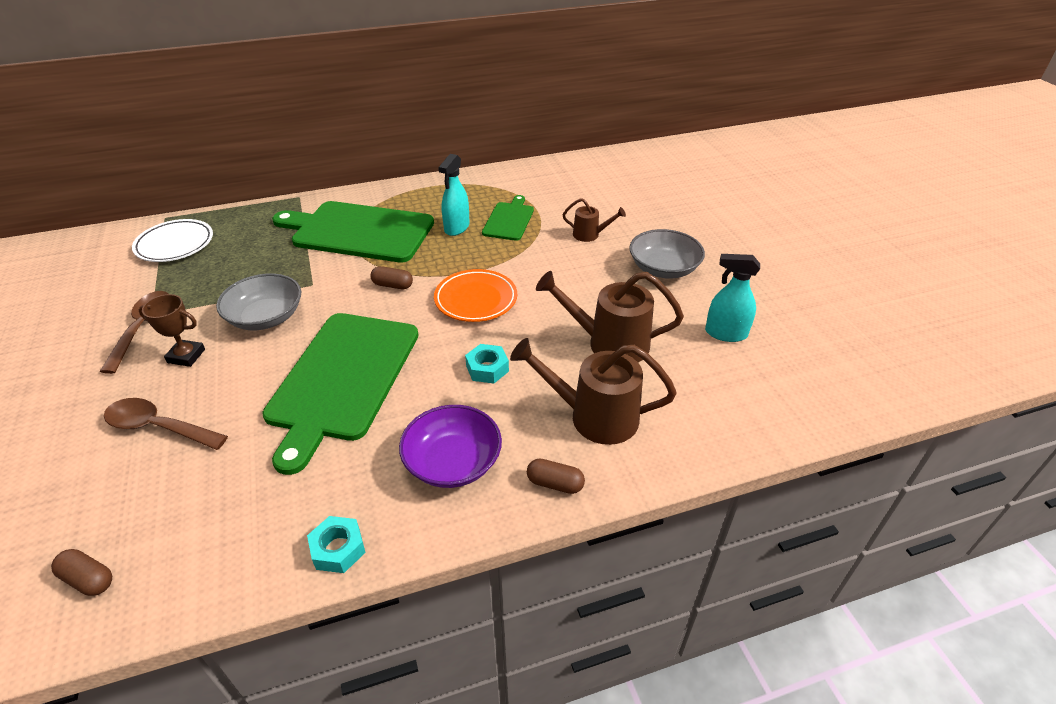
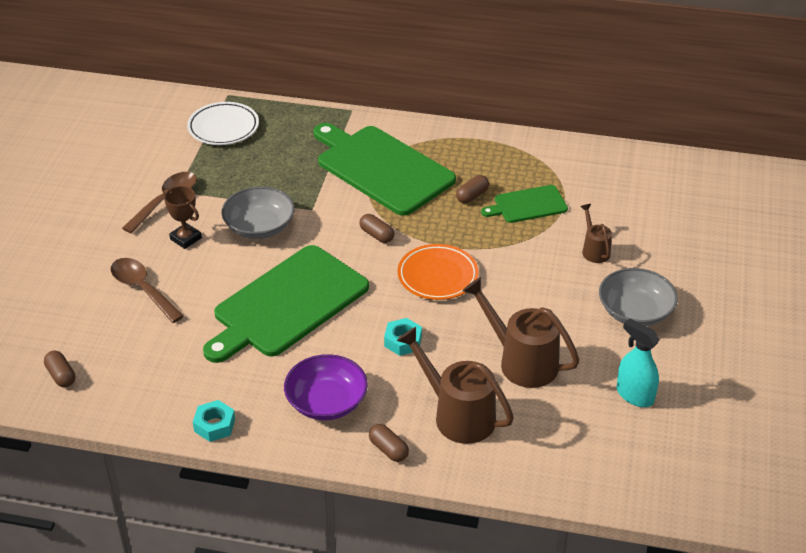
camera: 30 degrees right, 0 degrees up
turquoise spray bottle [438,154,470,236] -> brown capsule [456,175,489,203]
green cutting board [482,195,534,241] -> green cutting board turned 150 degrees counterclockwise [481,185,568,223]
brown watering can [563,198,626,242] -> brown watering can turned 150 degrees counterclockwise [580,204,612,263]

